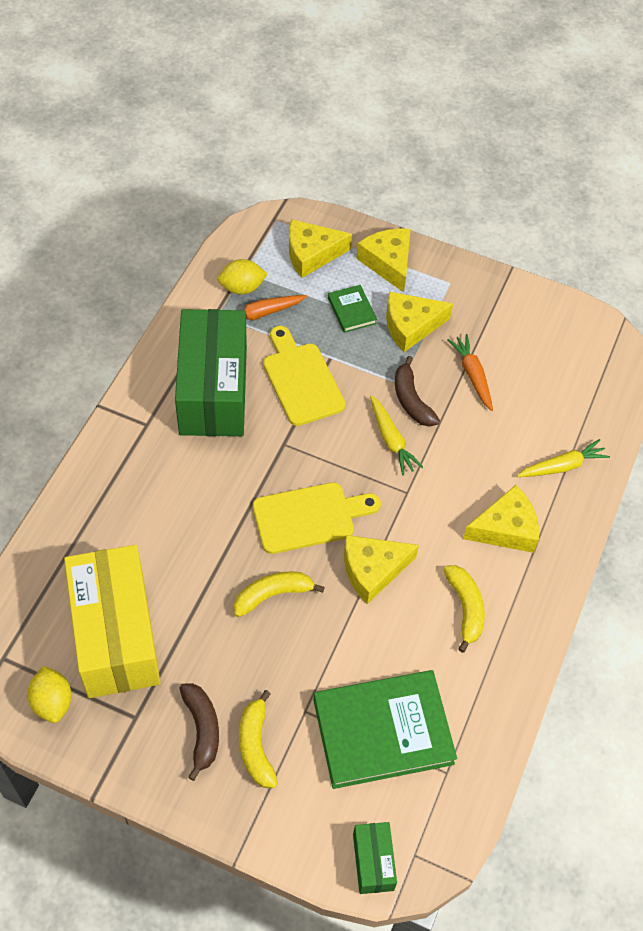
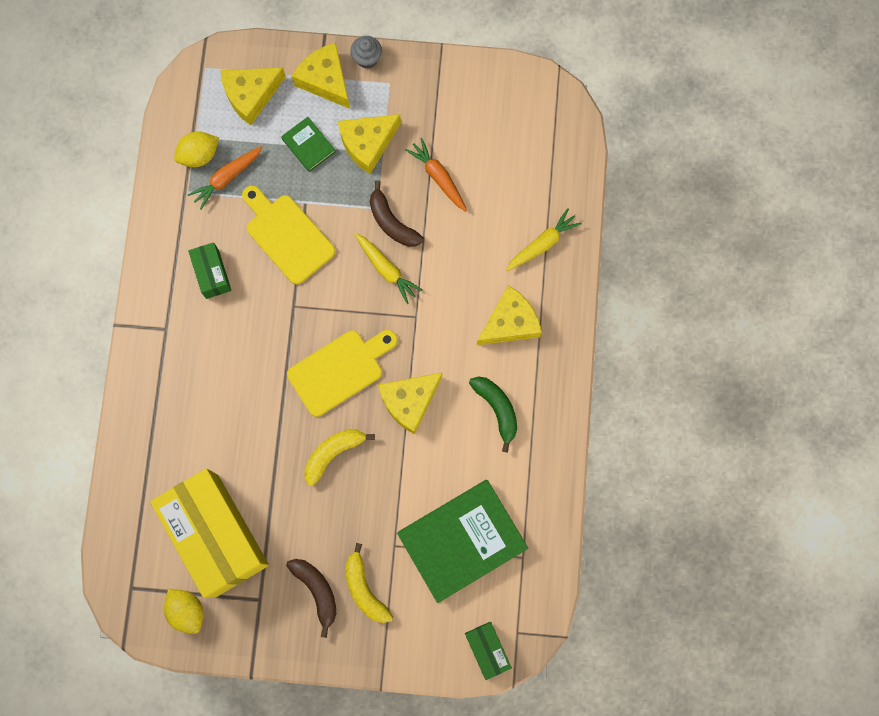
camera: 15 degrees left, 20 degrees up
green box [175,309,247,436] -> green box [188,242,232,299], size x0.45
yellow banana [443,565,485,653] -> green banana [469,376,517,452]
none -> grey cupcake [351,36,382,69]

